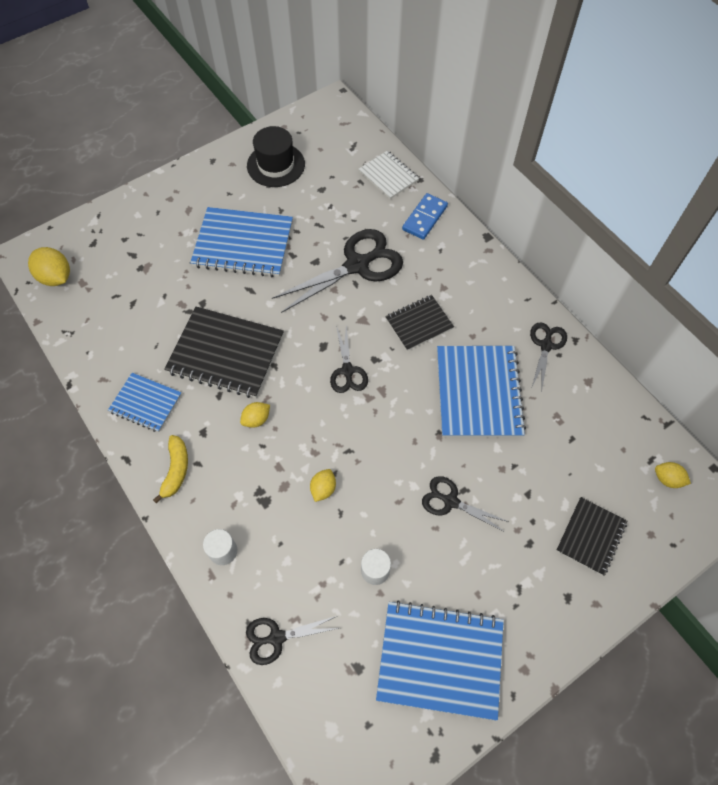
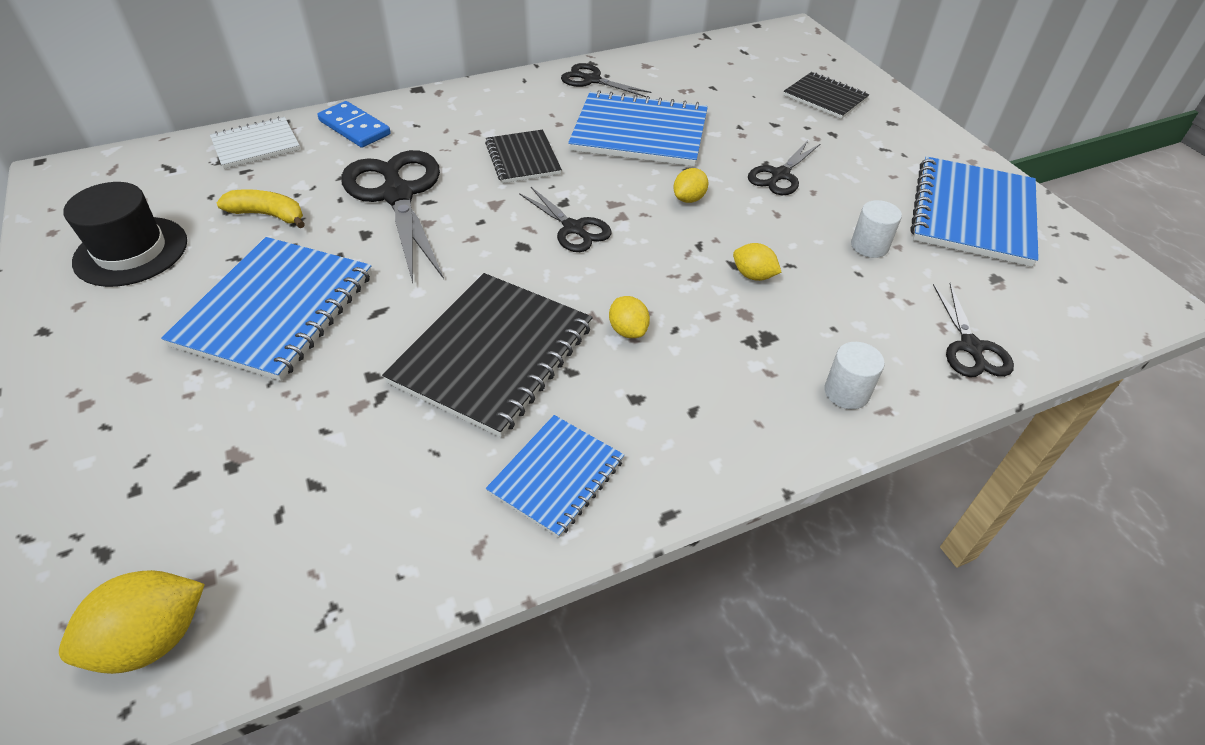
camera: 80 degrees left, 15 degrees down
yellow banana [153,435,188,504] -> yellow banana moved to [217,189,305,228]
black scissors [330,325,368,393] -> black scissors turned 45 degrees clockwise [519,187,612,252]
yellow lemon [655,462,691,488] -> yellow lemon moved to [673,168,709,203]

